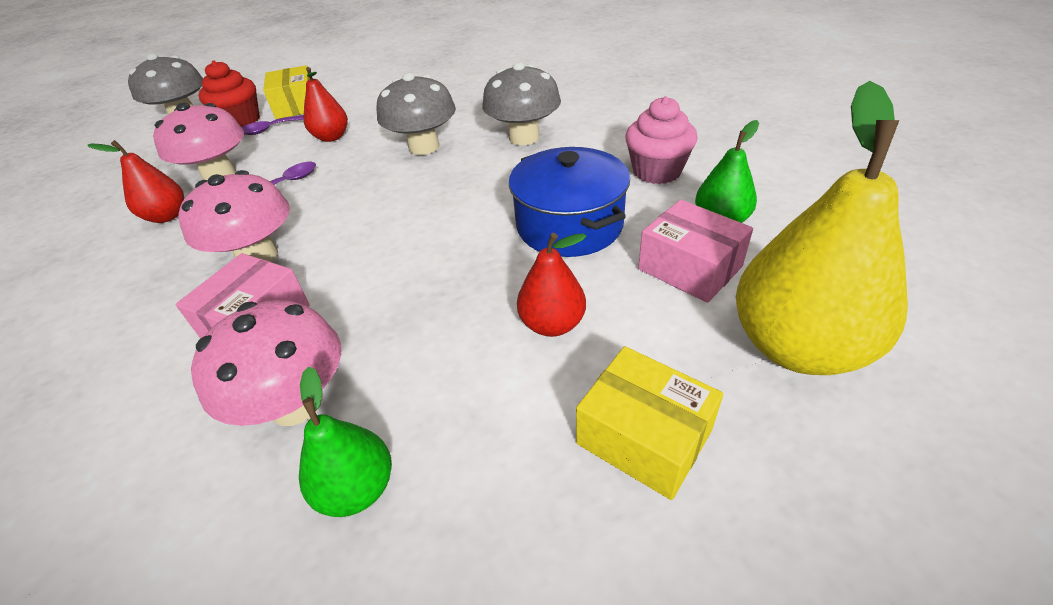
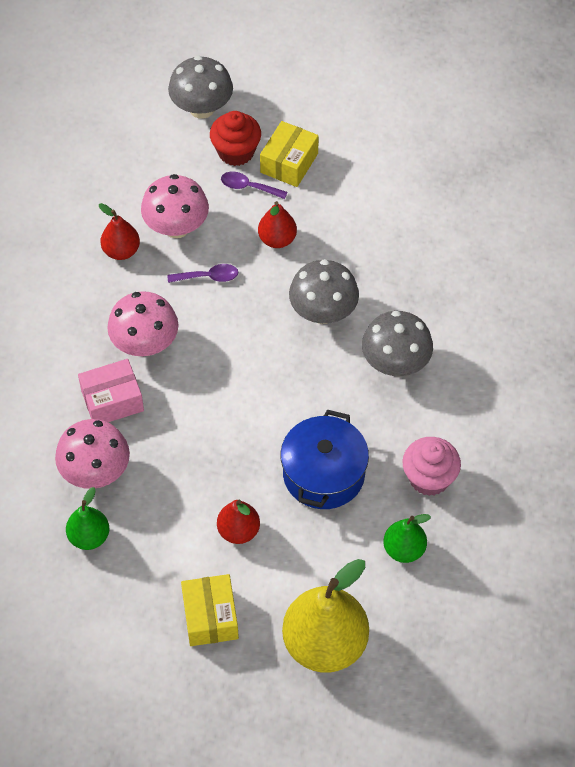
camera: 40 degrees right, 15 degrees up
pink box [638,200,753,303] -> none

